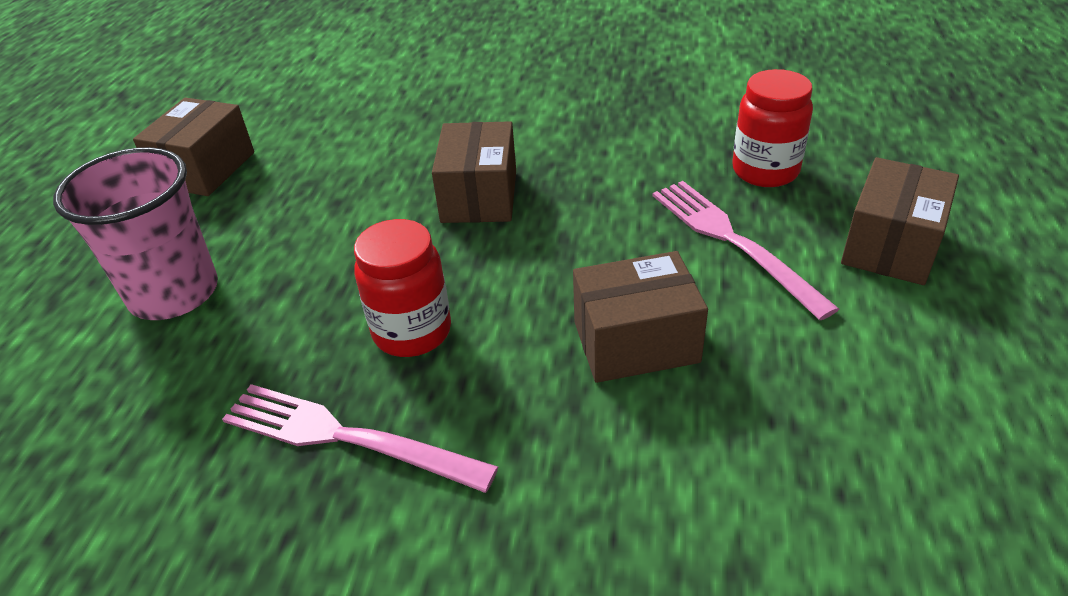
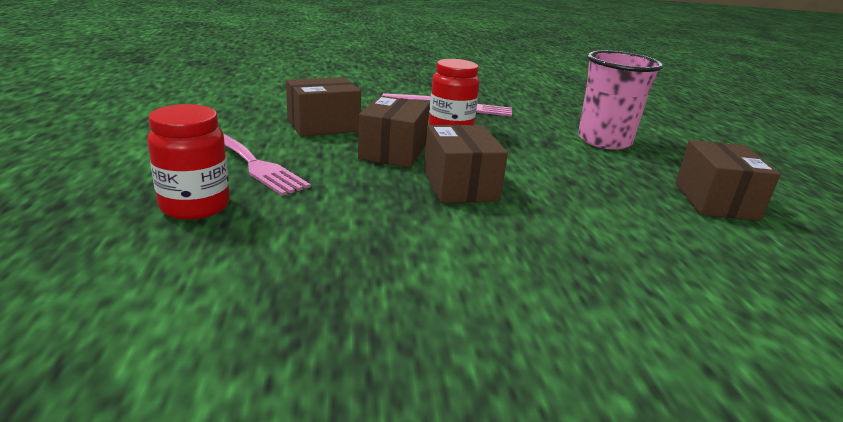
camera: 160 degrees right, 15 degrees down
brown box [841,157,959,285] -> brown box moved to [358,95,430,168]

